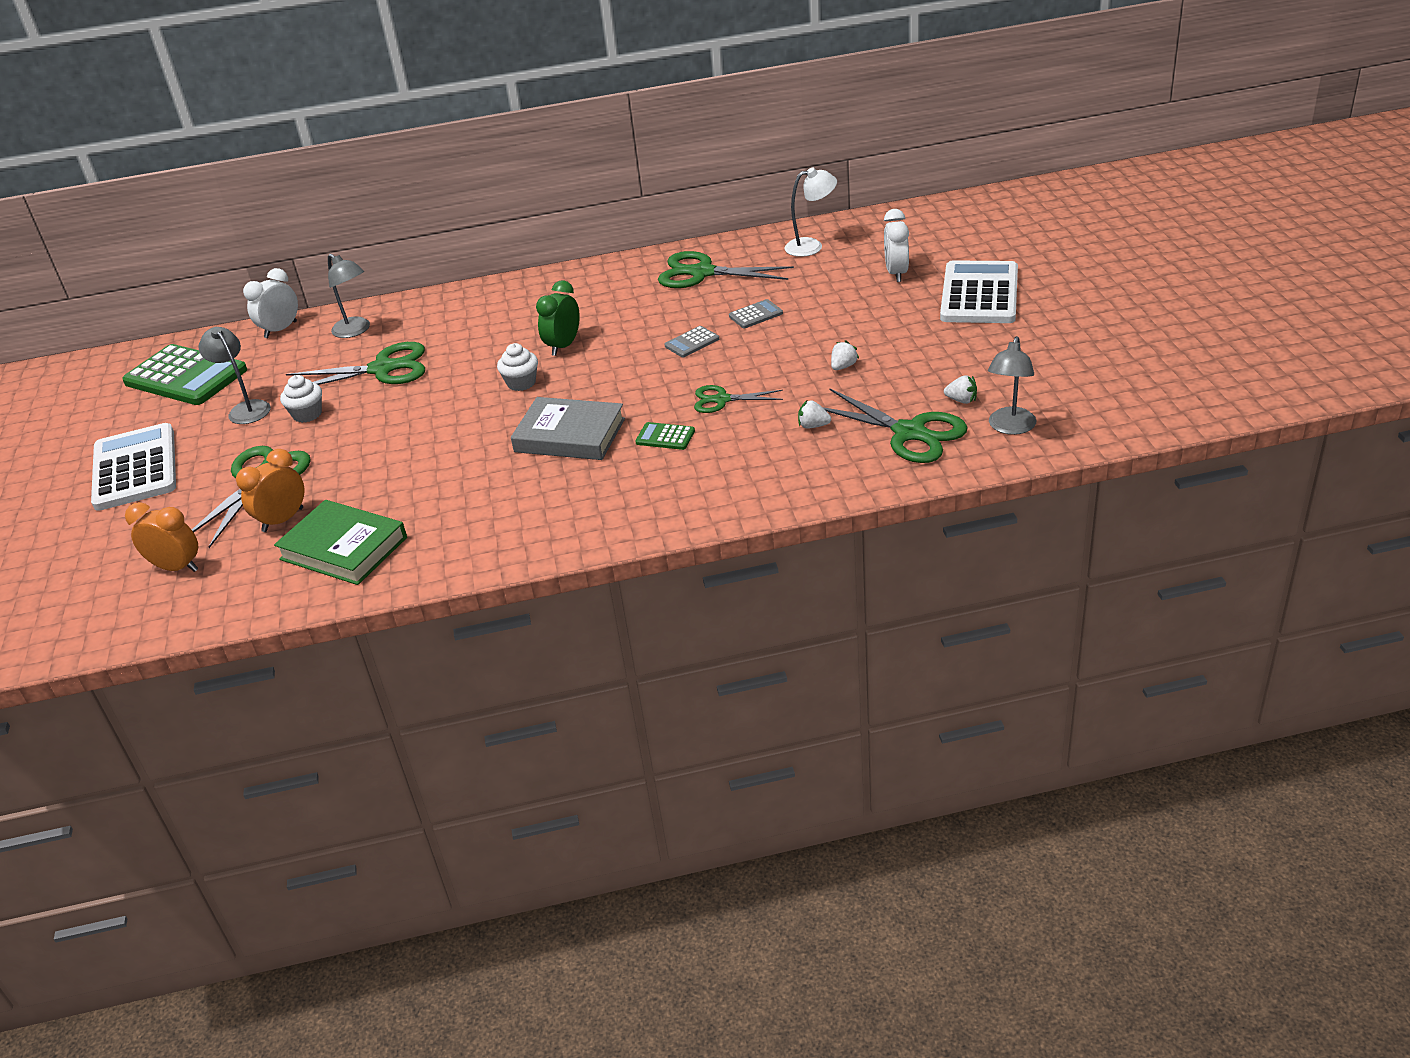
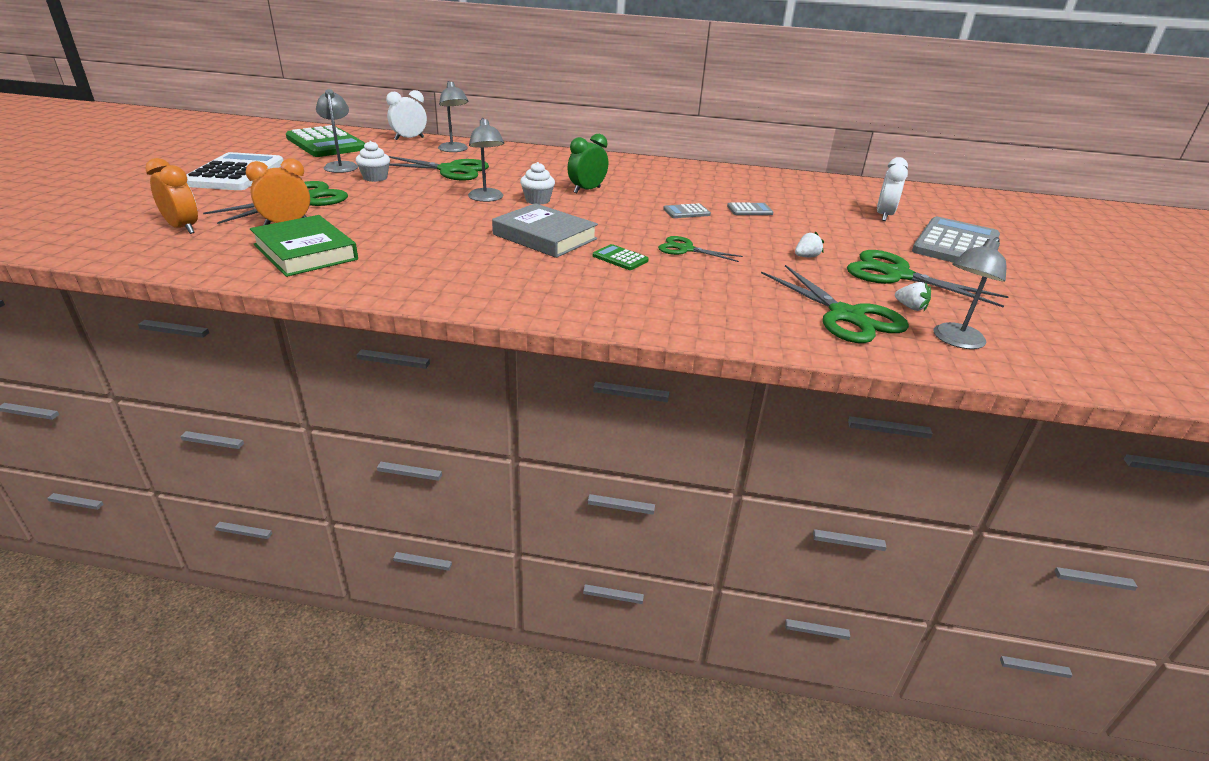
camera: 15 degrees right, 5 degrees down
green scissors [658,251,794,288] -> green scissors moved to [847,250,1009,308]
white lamp [785,167,837,257] -> none
white strawberry [798,400,831,429] -> none
white calculator [940,260,1018,323] -> grey calculator [912,217,1000,263]
none -> grey lamp [468,118,504,202]

